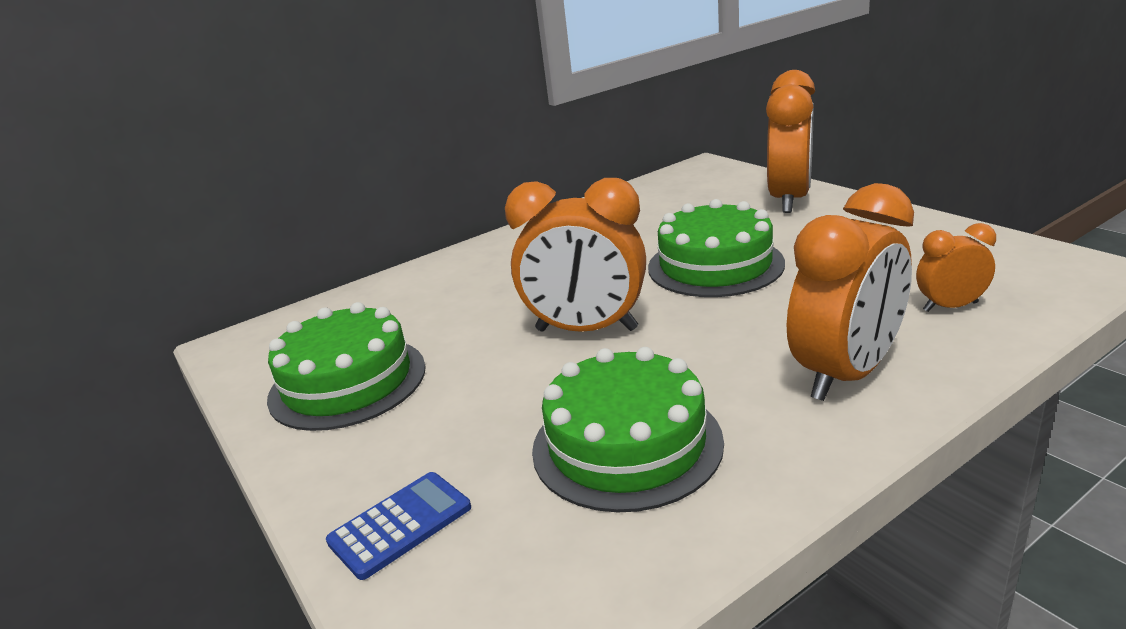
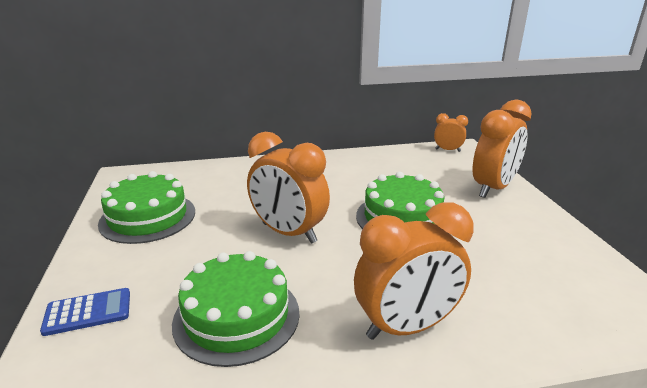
camera: 20 degrees right, 0 degrees up
orange clock [916,223,996,312] -> orange clock moved to [434,113,468,152]

